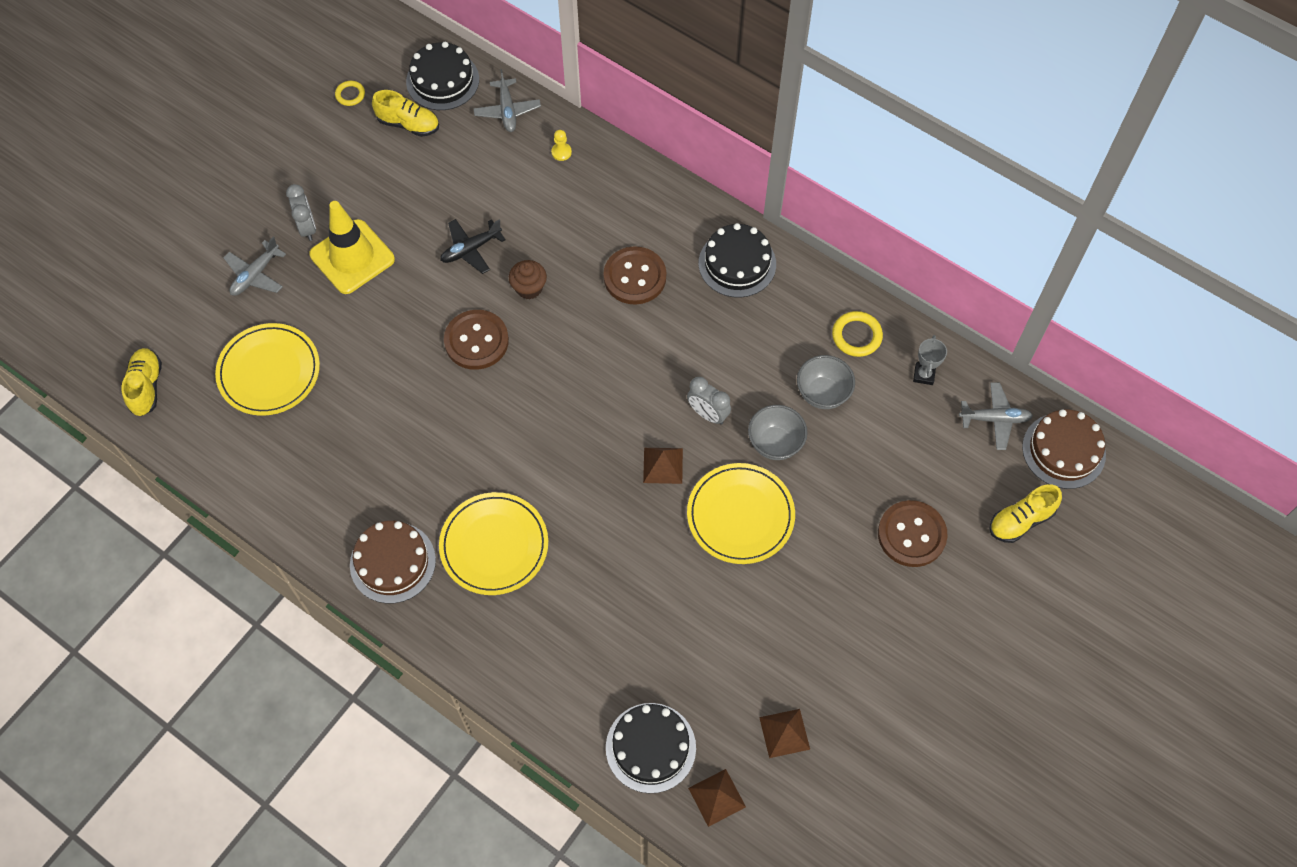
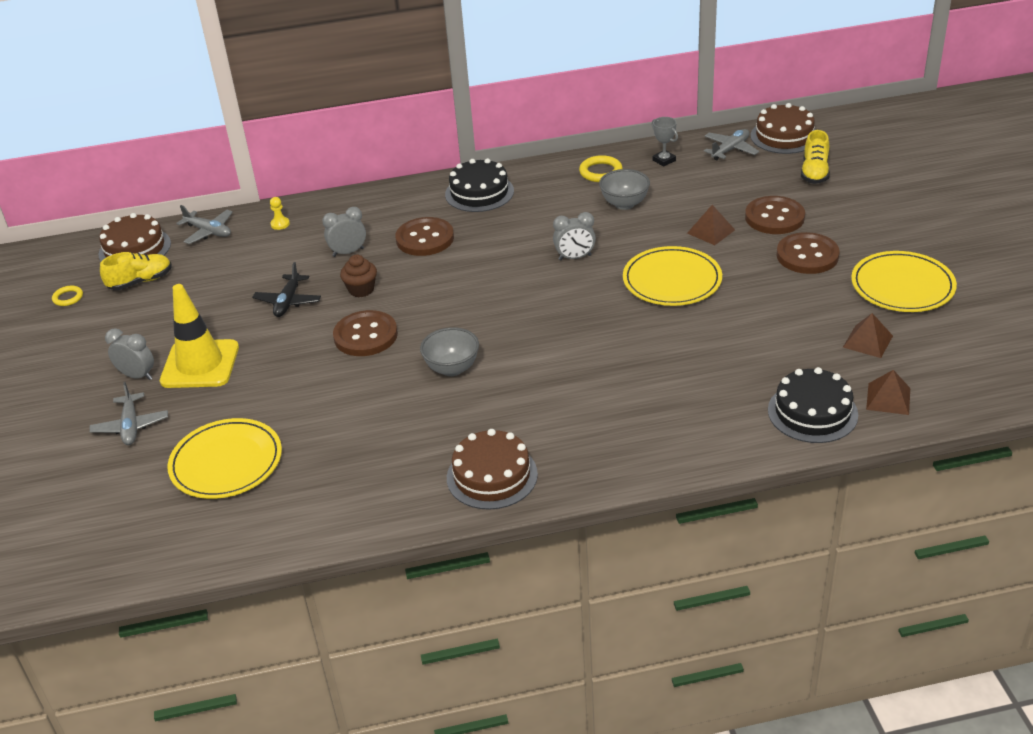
camera: 45 degrees left, 25 degrees down
yellow shoe [121,348,162,416] -> none
black cake [406,42,479,110] -> brown cake [99,213,171,262]
yellow plate [439,492,548,595] -> yellow plate moved to [851,251,957,312]
brown pyramid [643,448,683,484] -> brown pyramid moved to [687,205,735,245]
grey bowl [748,405,808,460] -> grey bowl moved to [420,327,479,376]
none -> grey clock [322,207,366,257]
none -> brown button [777,232,840,274]

